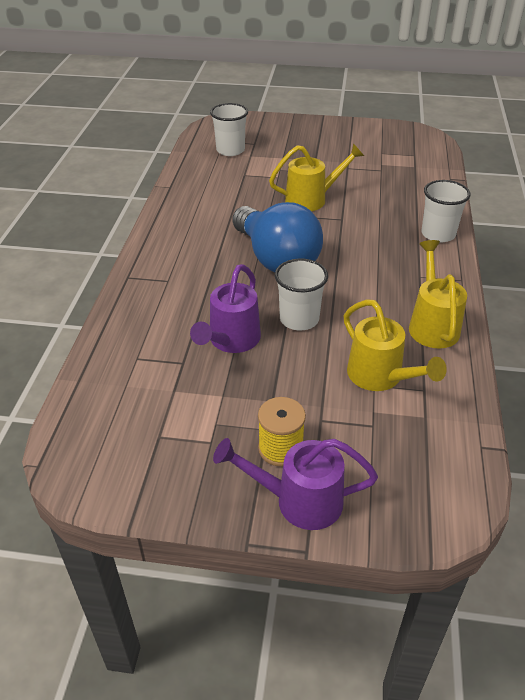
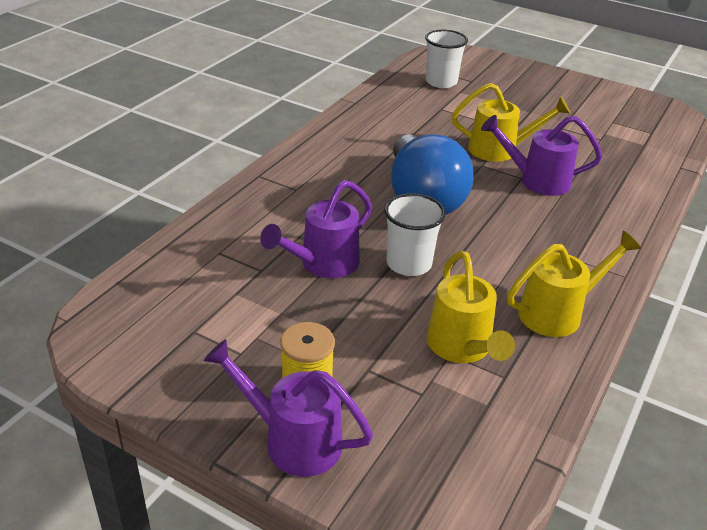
camera: 20 degrees right, 5 degrees down
yellow watering can [409,240,467,349] -> yellow watering can turned 45 degrees clockwise [507,231,641,337]
white cup [421,180,471,242] -> none
none -> purple watering can [481,115,602,196]

